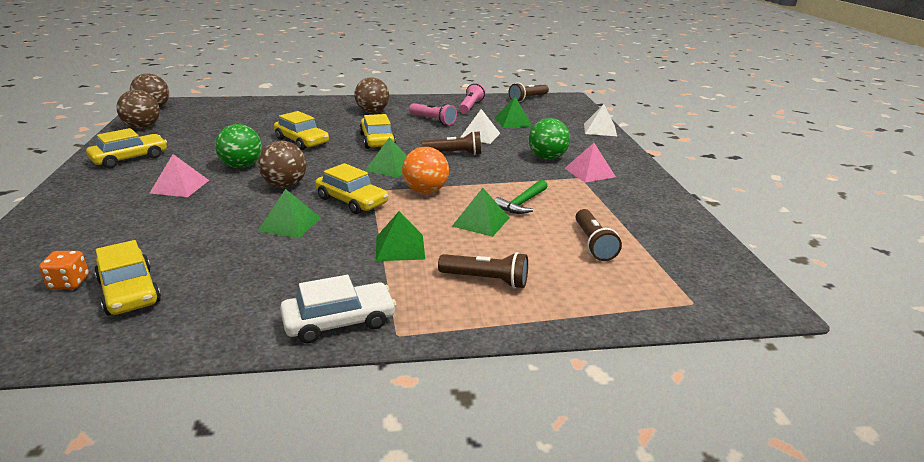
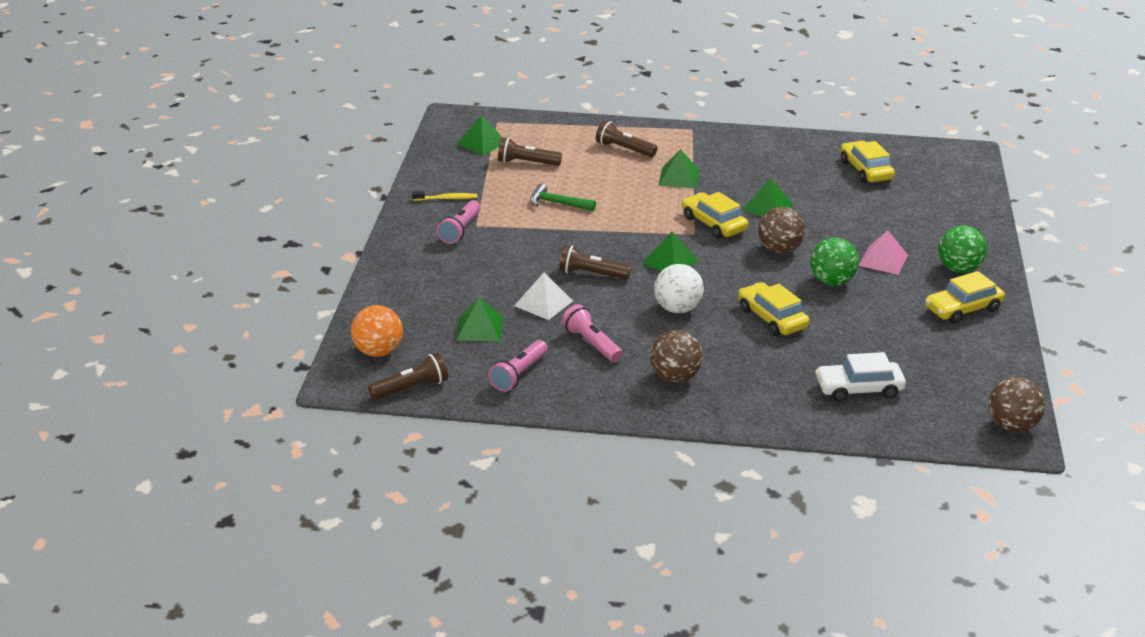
camera: 165 degrees left, 5 degrees up
orange dice [39,251,89,289] -> none
brown ball [117,90,160,129] -> none
white car [280,275,397,343] -> white car moved to [815,352,906,402]
yellow car [359,114,396,149] -> white ball [654,264,704,313]
orange ball [402,147,449,194] -> orange ball moved to [351,305,403,357]
green pyramid [452,188,509,237] -> green pyramid moved to [457,115,503,155]
green hammer [494,180,547,214] -> green hammer turned 120 degrees counterclockwise [530,183,596,211]
green ball [529,118,570,160] -> green ball moved to [938,226,987,273]
pink pyramid [564,143,616,183] -> pink flashlight [437,200,481,244]
brown flashlight [576,209,622,261] -> brown flashlight turned 90 degrees counterclockwise [498,138,562,166]
white pyramid [584,104,617,136] -> none
none -> yellow toothbrush [412,191,477,201]

